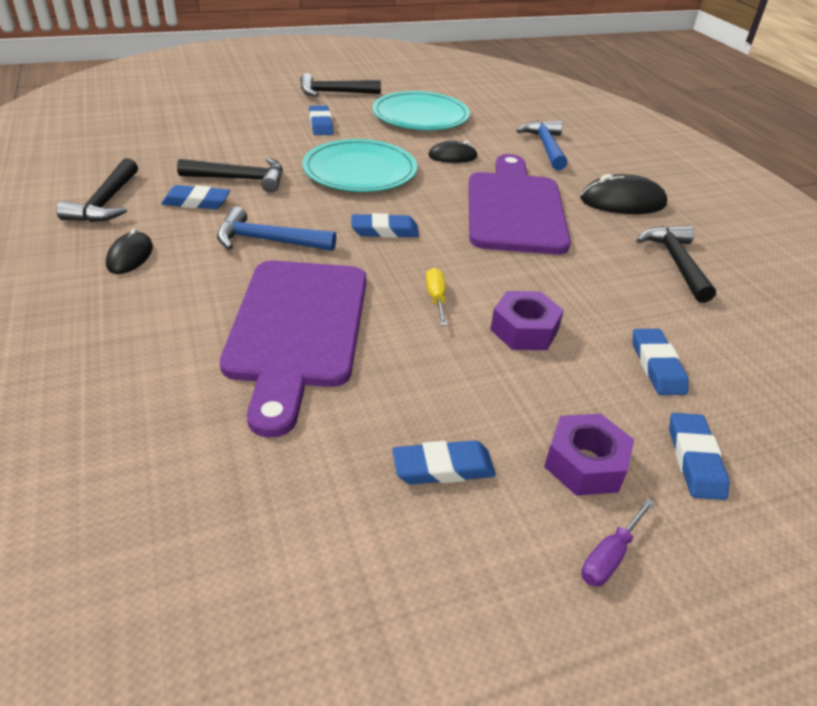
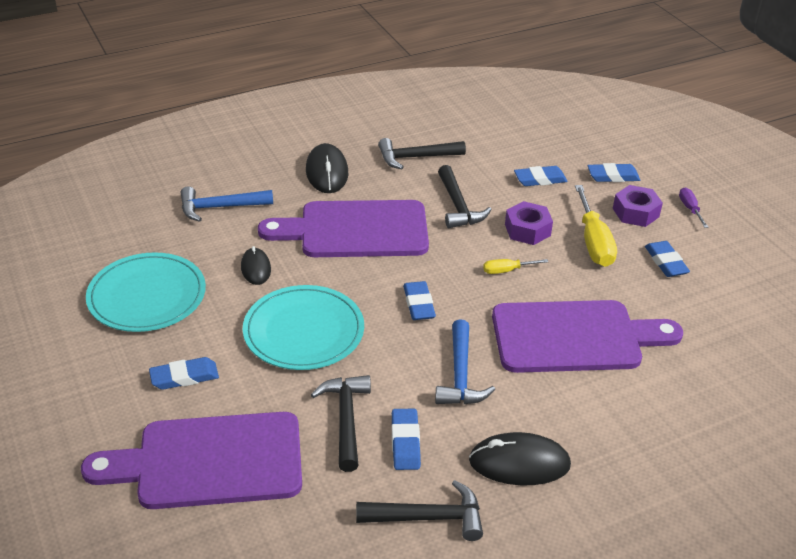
camera: 95 degrees left, 0 degrees up
black mouse [106,228,153,274] -> black mouse [469,432,571,485], size x1.61
black hammer [300,73,381,97] -> black hammer moved to [438,165,492,228]
purple screwdriver [581,499,655,586] -> purple screwdriver turned 135 degrees counterclockwise [679,188,708,228]
none -> purple cutting board [81,412,302,509]
none -> yellow screwdriver [575,185,617,267]

